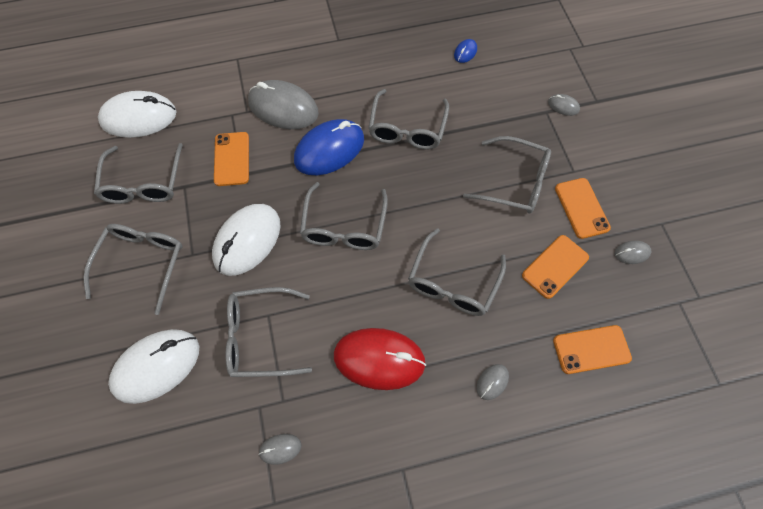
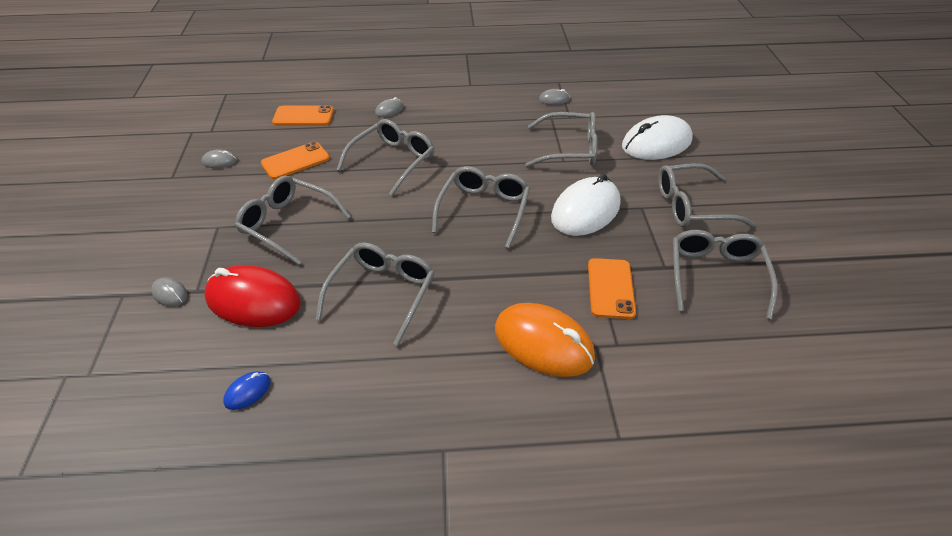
camera: 170 degrees left, 20 degrees down
grey glasses [84,224,183,315] -> grey glasses turned 60 degrees clockwise [658,163,755,227]
white mouse [98,91,177,138] -> none
grey mouse [248,80,319,129] -> orange mouse [495,303,595,377]
blue mouse [294,119,364,175] -> none
red mouse [334,328,426,390] -> red mouse moved to [205,265,301,327]
orange phone [555,178,611,239] -> none

